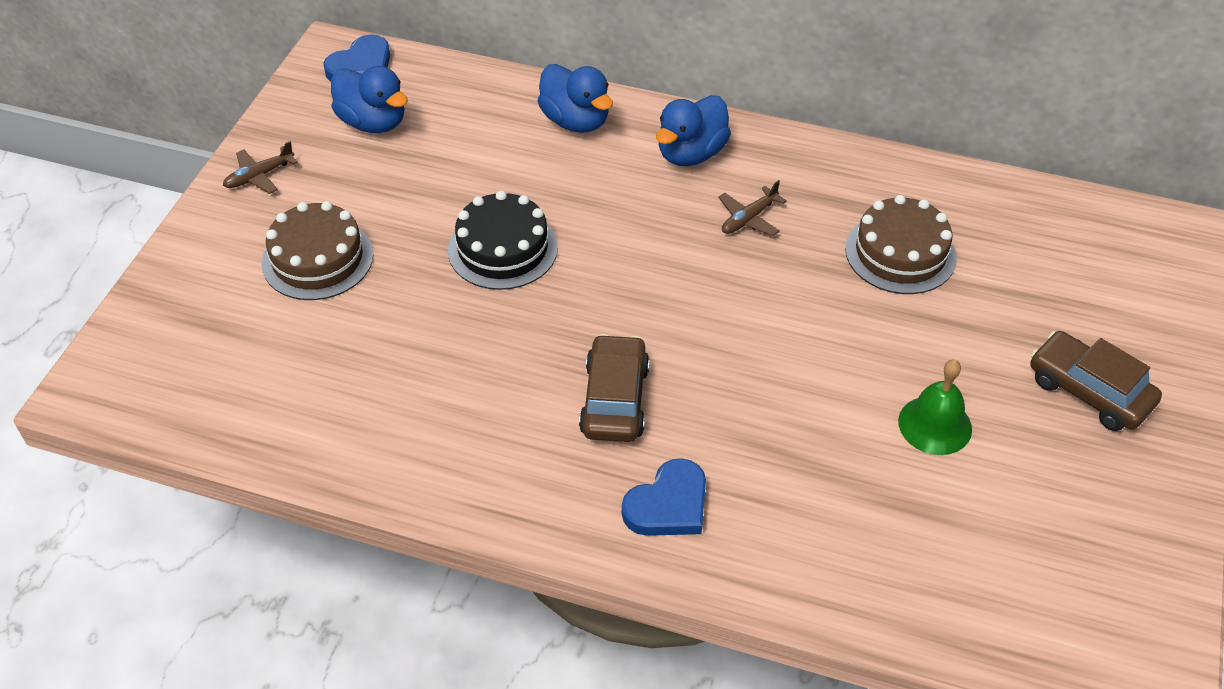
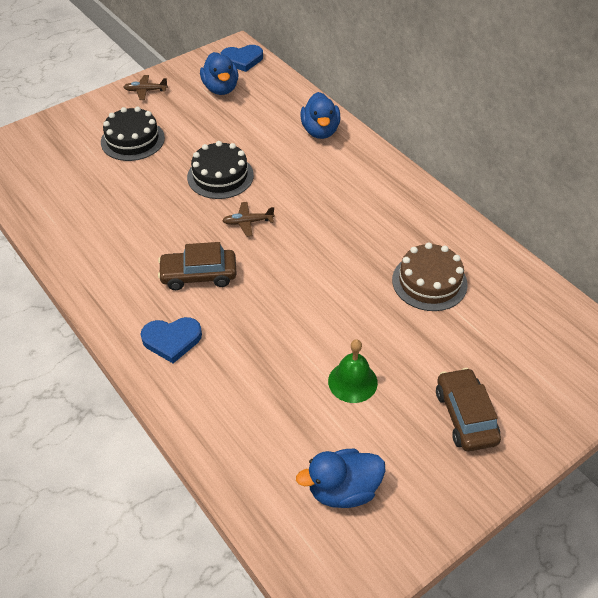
camera: 35 degrees right, 0 degrees up
brown cake [262,201,373,300] -> black cake [101,107,165,161]
brown car [579,334,650,442] -> brown car turned 135 degrees counterclockwise [158,242,237,290]
blue duck [656,95,731,166] -> blue duck moved to [296,449,385,508]
brown plane [718,180,787,236] -> brown plane moved to [222,202,275,237]

